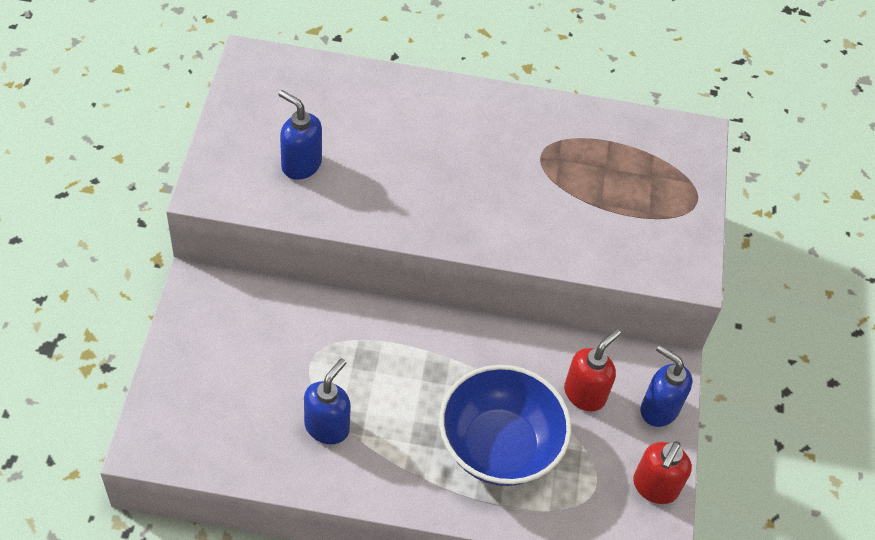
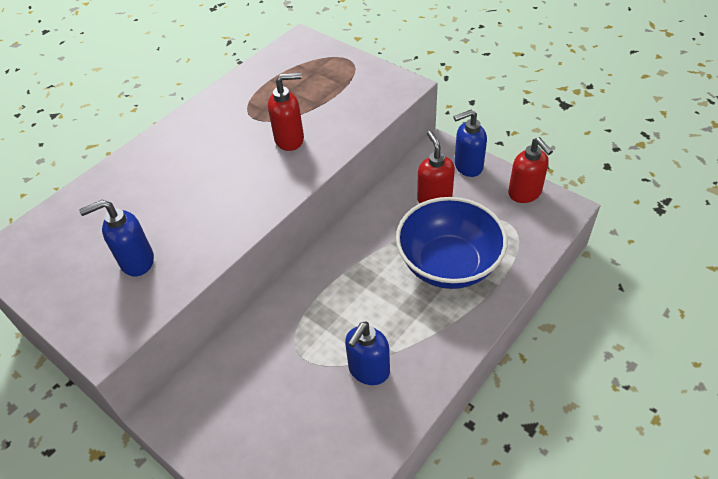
camera: 50 degrees left, 5 degrees down
blue soap dispenser [304,358,351,444] -> blue soap dispenser turned 120 degrees counterclockwise [345,322,390,385]
none -> red soap dispenser [268,73,304,151]

